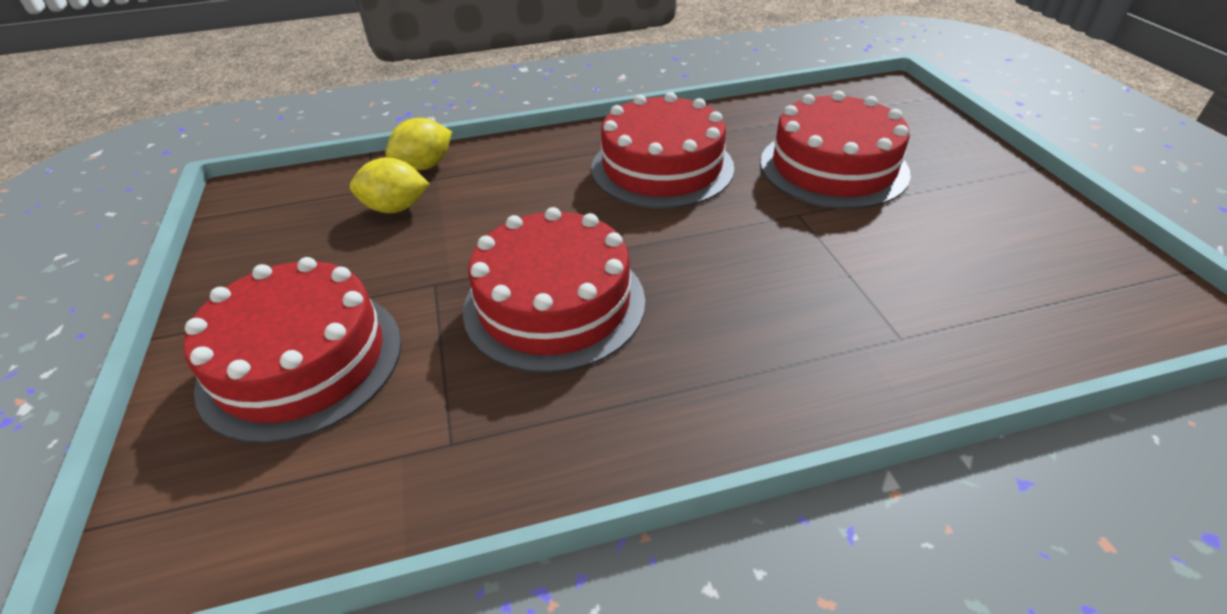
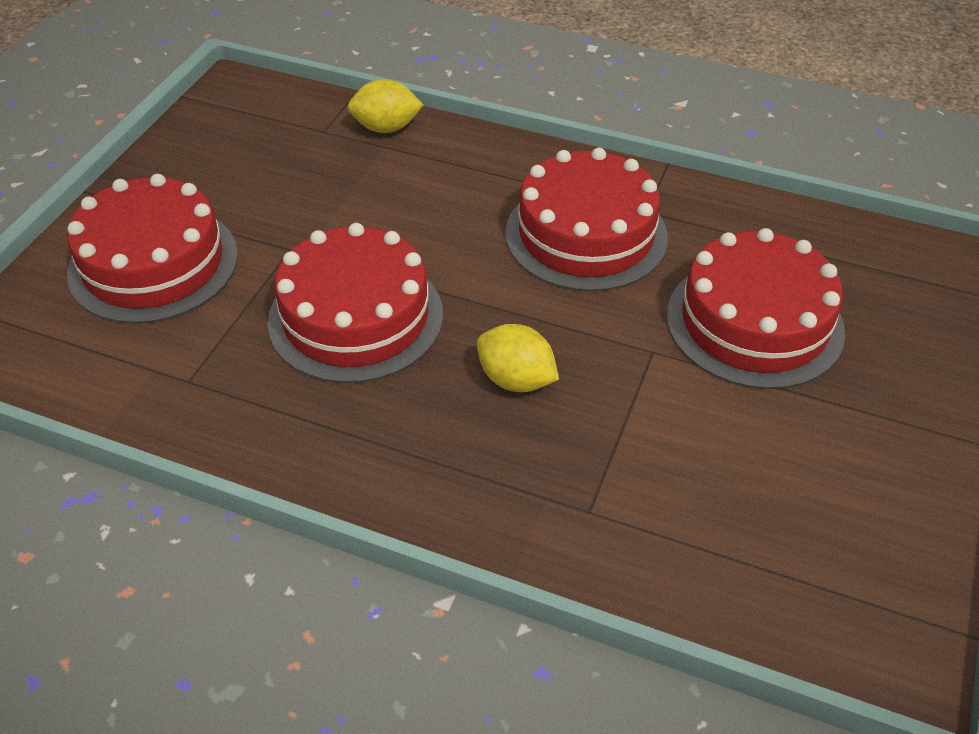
camera: 35 degrees right, 5 degrees up
yellow lemon [350,157,430,213] -> yellow lemon moved to [477,324,559,392]

